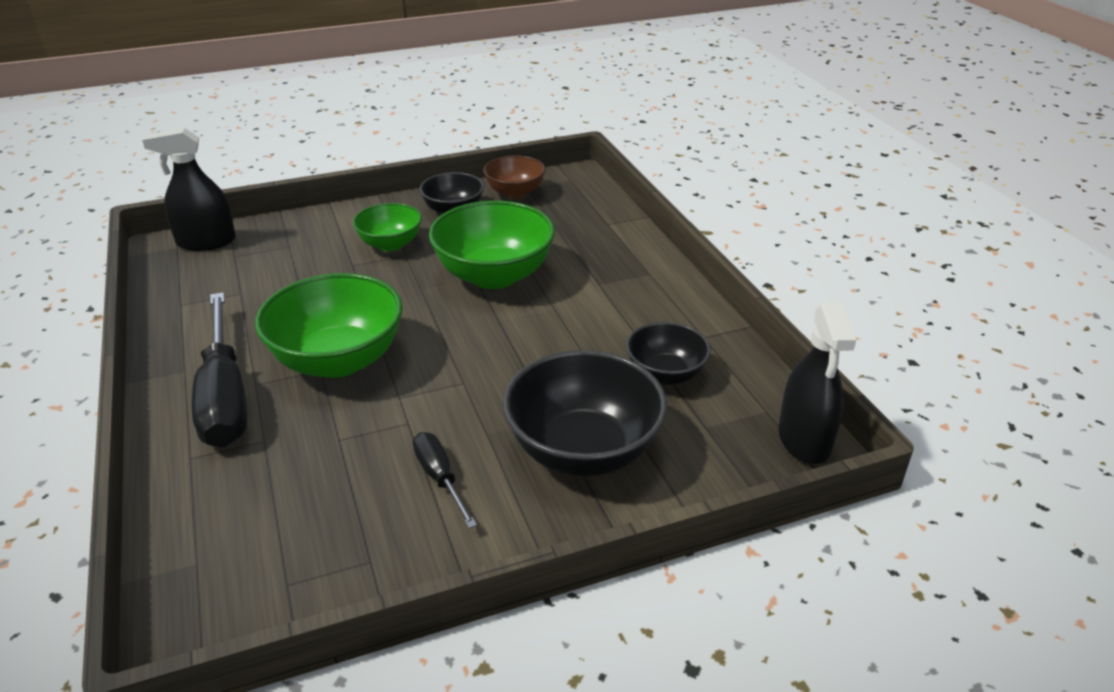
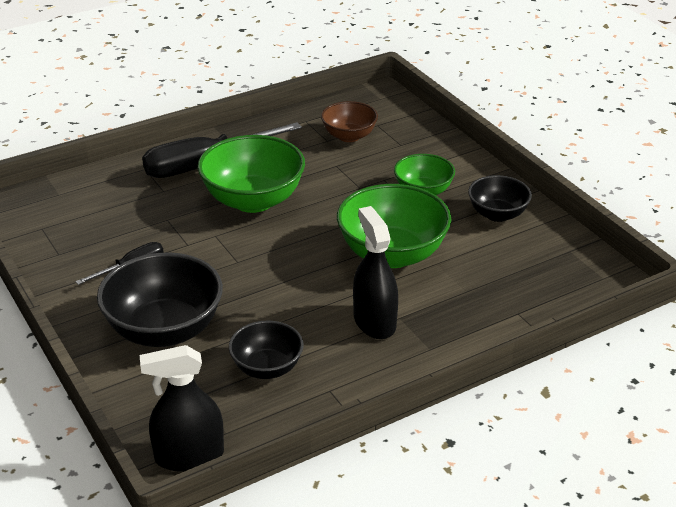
camera: 80 degrees right, 0 degrees up
black spray bottle [142,128,236,251] -> black spray bottle moved to [353,206,398,339]
brown bowl [483,155,546,199] -> brown bowl moved to [321,101,378,142]

